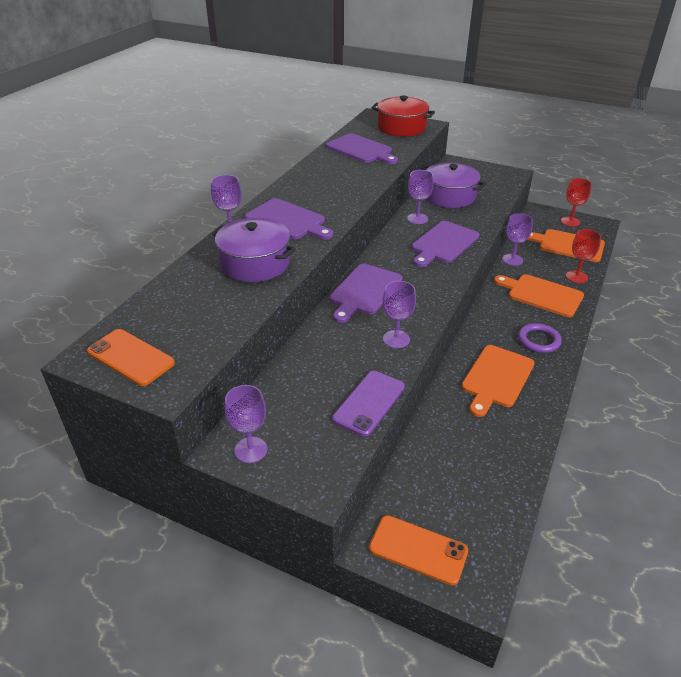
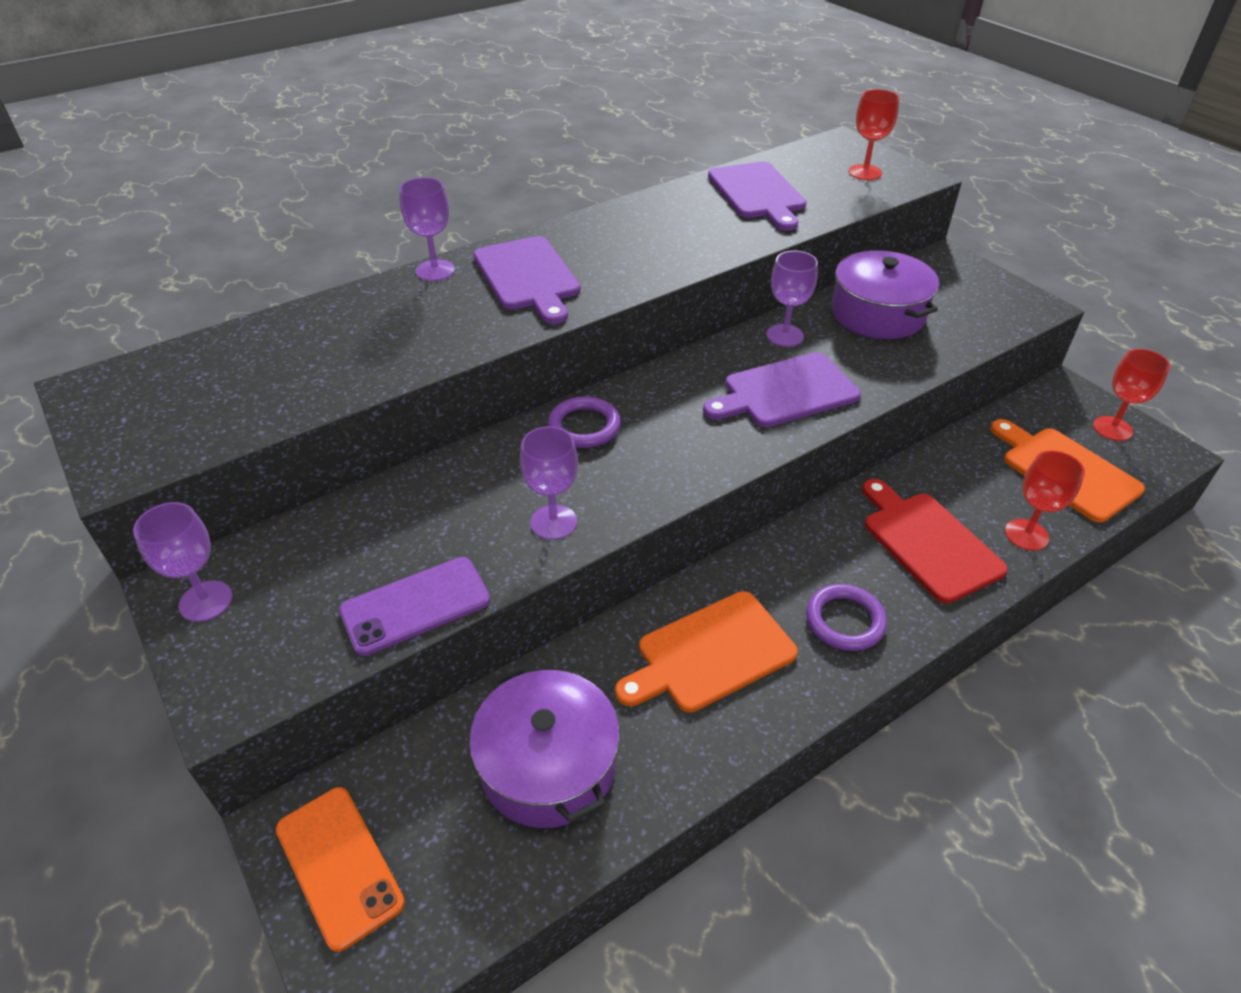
camera: 30 degrees right, 5 degrees up
orange phone [87,329,175,386] -> none
purple pot [212,218,296,282] -> purple pot moved to [469,665,620,828]
purple cutting board [330,264,403,323] -> purple ring [548,396,621,448]
red pot [371,95,435,137] -> red goblet [848,89,899,180]
orange cutting board [494,274,584,317] -> red cutting board [862,479,1008,603]
purple goblet [502,213,533,266] -> none

